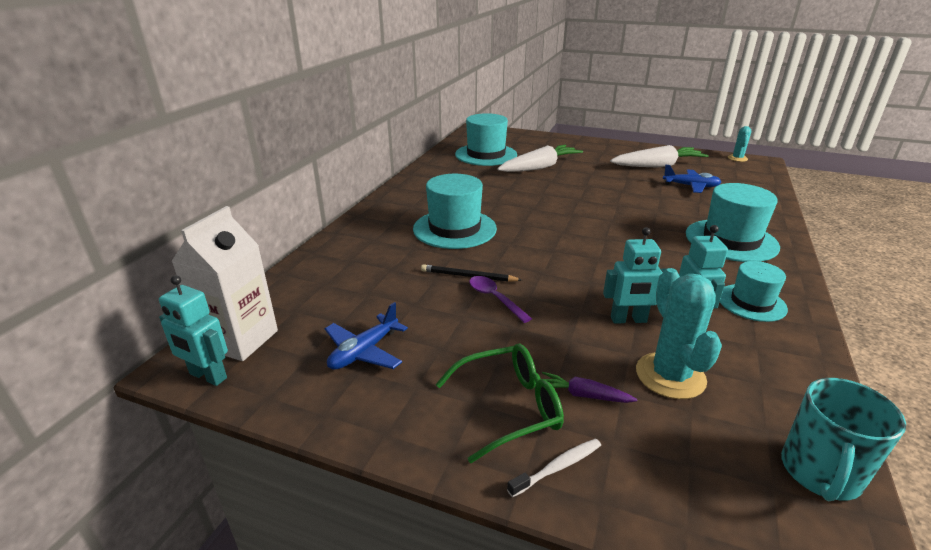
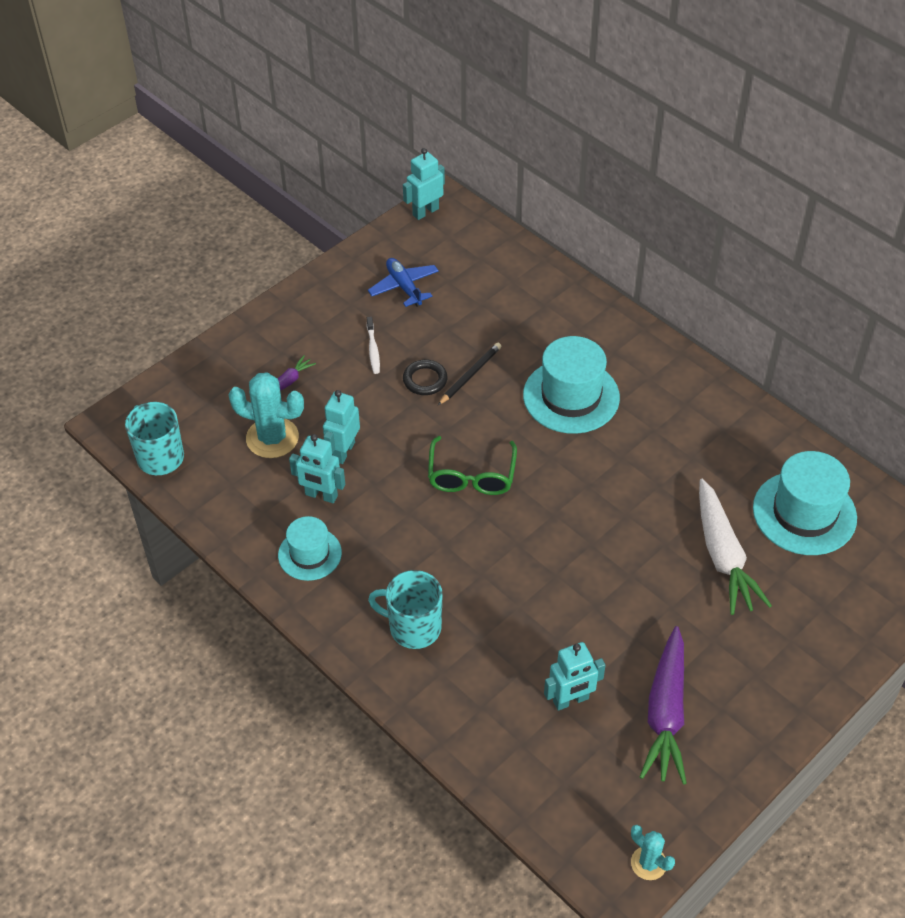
camera: 115 degrees right, 20 degrees up
white carton [171,206,278,361] -> none
green glasses [436,344,564,463] -> green glasses moved to [428,436,517,495]
purple spoon [470,276,532,323] -> black ring [403,359,448,395]
white toothbrush [507,438,601,497] -> white toothbrush moved to [367,317,380,374]
white carrot [610,145,709,168] -> purple carrot [640,626,687,785]
blue plane [663,165,721,193] -> turquoise robot [544,642,605,711]
turquoise hat [686,183,780,262] -> turquoise mug [368,570,443,649]

